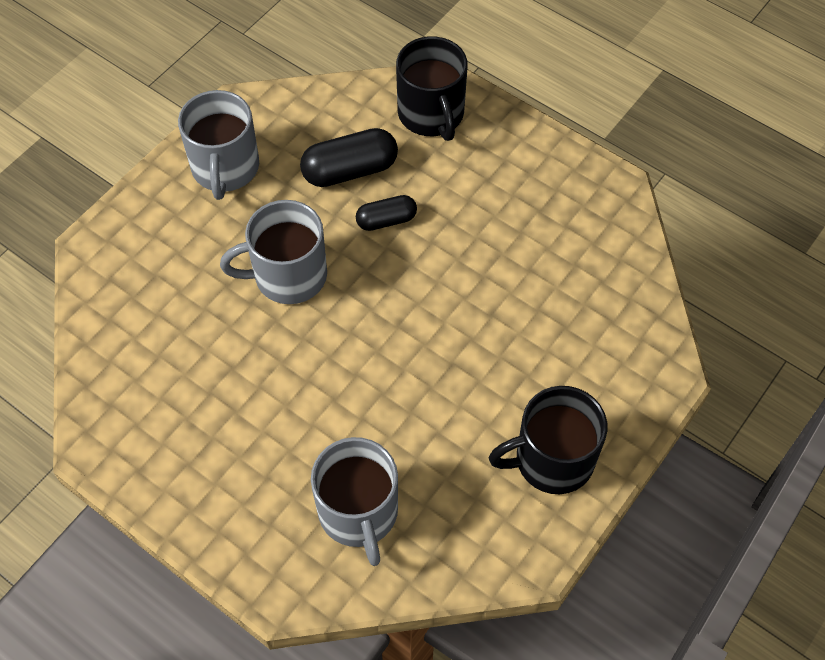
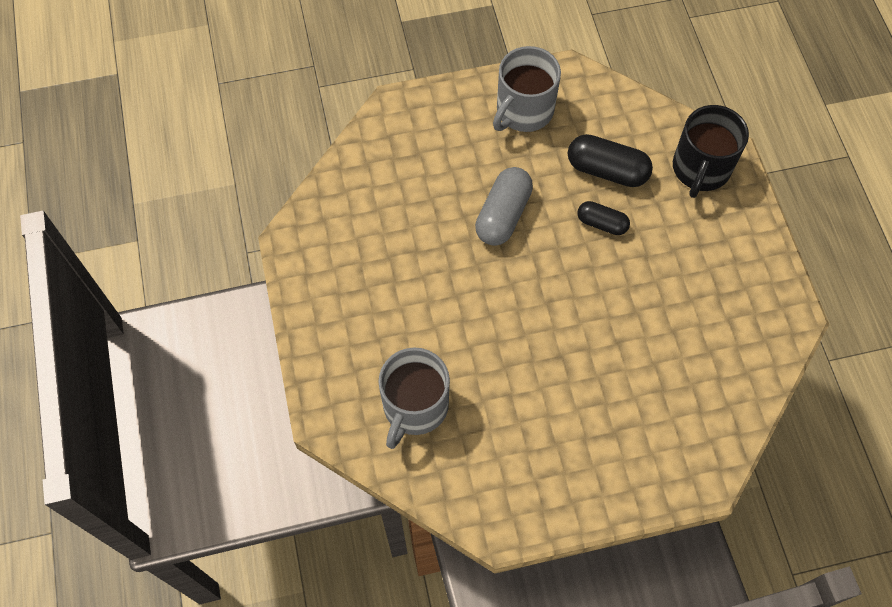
camera: 40 degrees right, 5 degrees up
grey mug [220,200,327,304] -> grey capsule [475,167,533,246]
black mug [489,386,607,494] -> none

